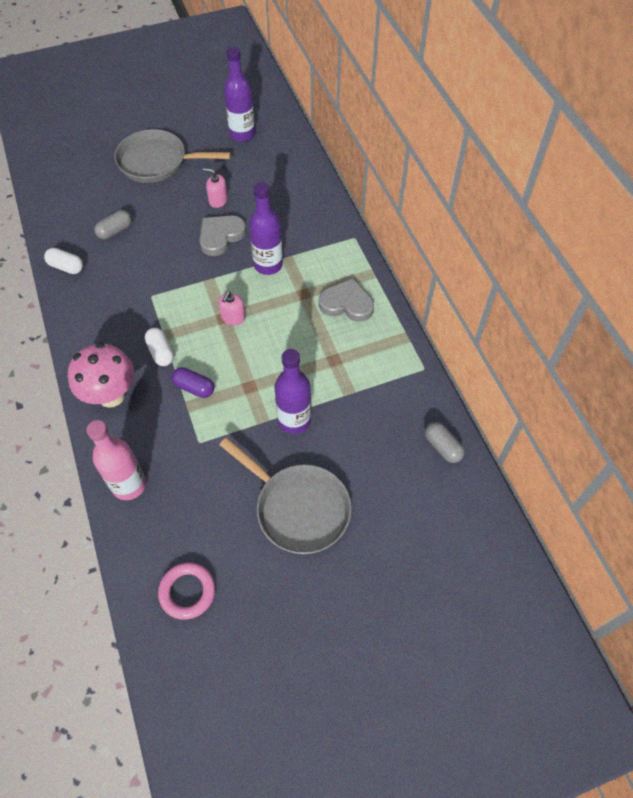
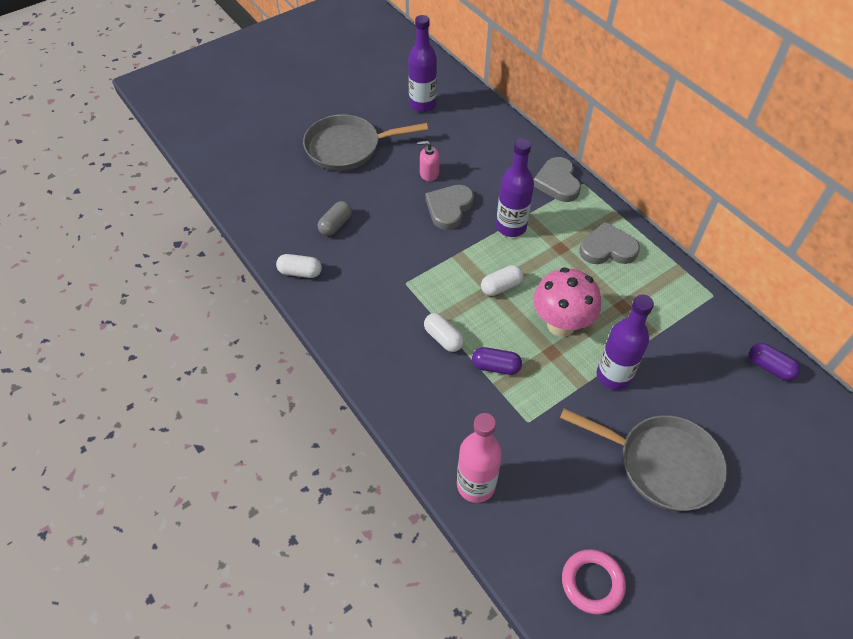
camera: 15 degrees left, 5 degrees down
pink mushroom [68,343,134,408] -> pink mushroom moved to [533,267,601,337]
pink soap dispenser [218,291,245,325] -> white capsule [481,265,524,296]
grey capsule [425,422,465,463] -> purple capsule [749,343,800,381]
none -> grey heart [533,157,581,202]

